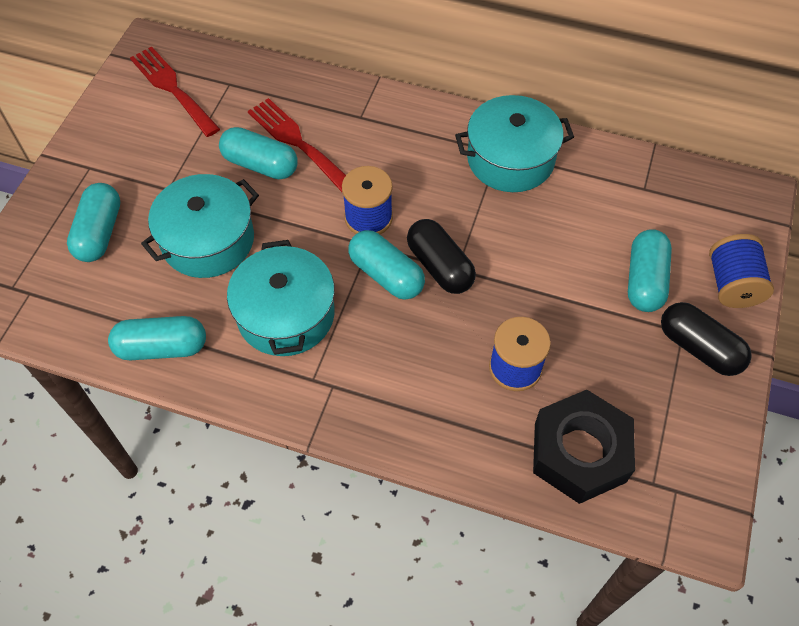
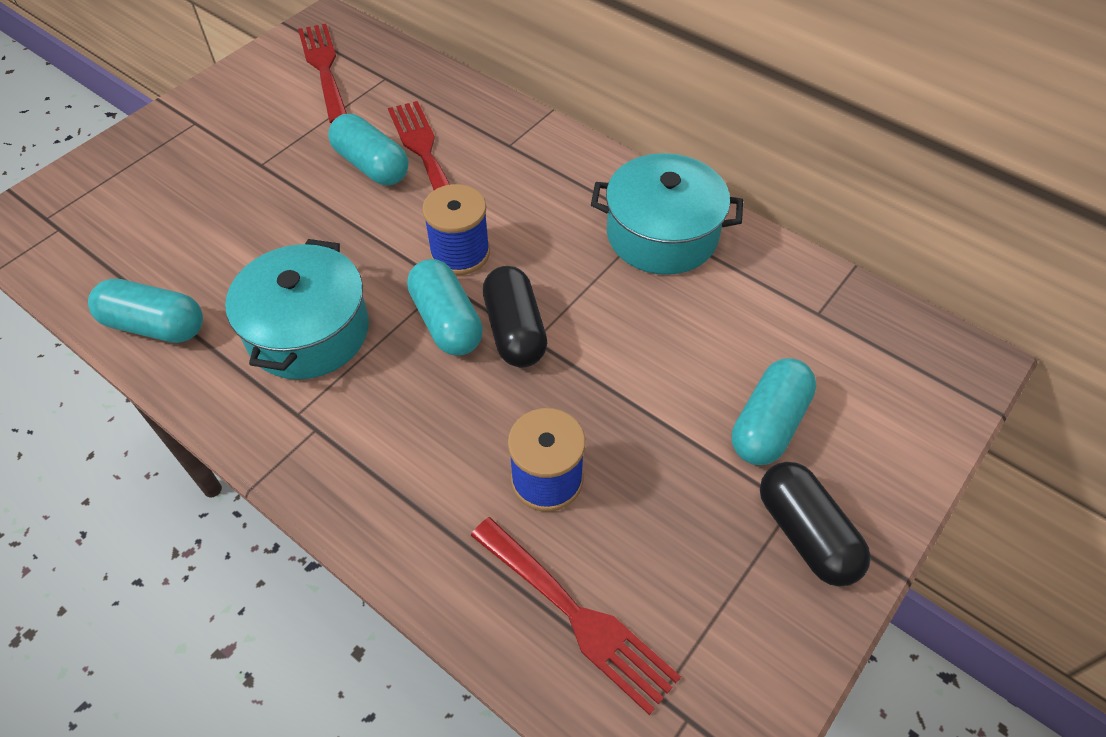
camera: 20 degrees right, 5 degrees down
turquoise capsule [67,183,120,262] -> none
turquoise pot [141,174,259,278] -> none
black nut [533,390,635,504] -> red fork [470,517,681,715]
blue spool [709,234,774,308] -> none

